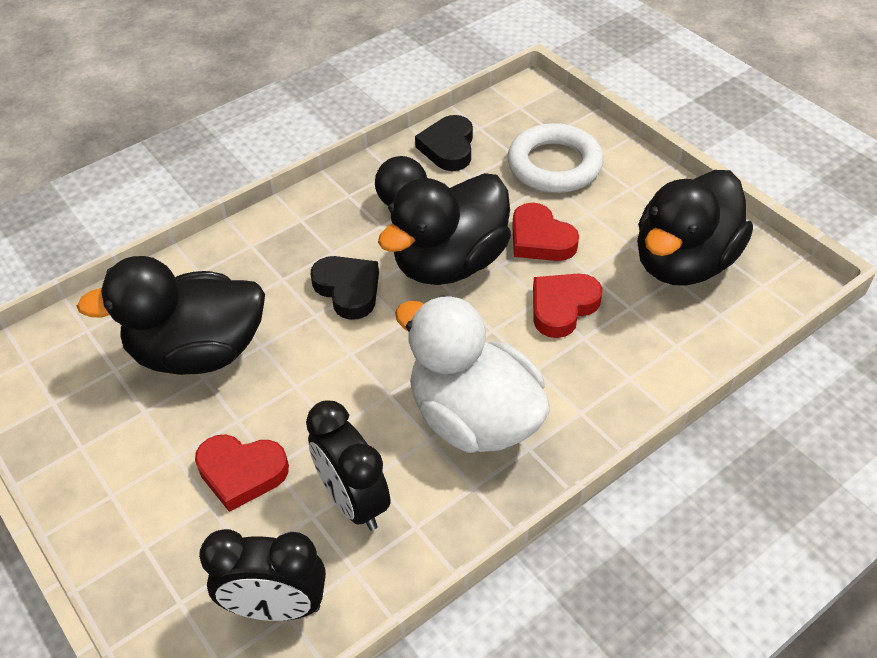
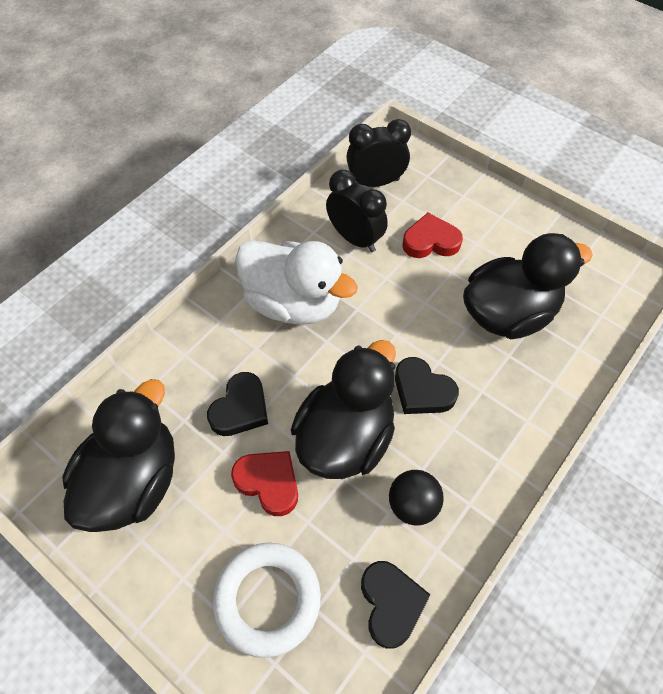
camera: 165 degrees right, 10 degrees up
red heart [533,273,602,338] -> black heart [207,372,268,436]

